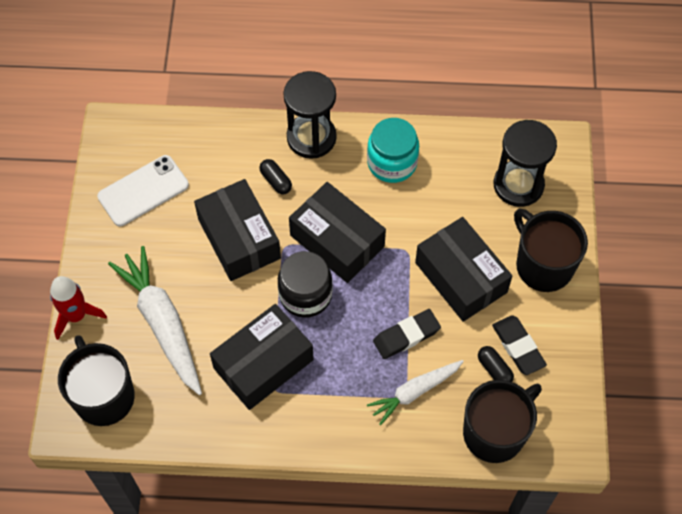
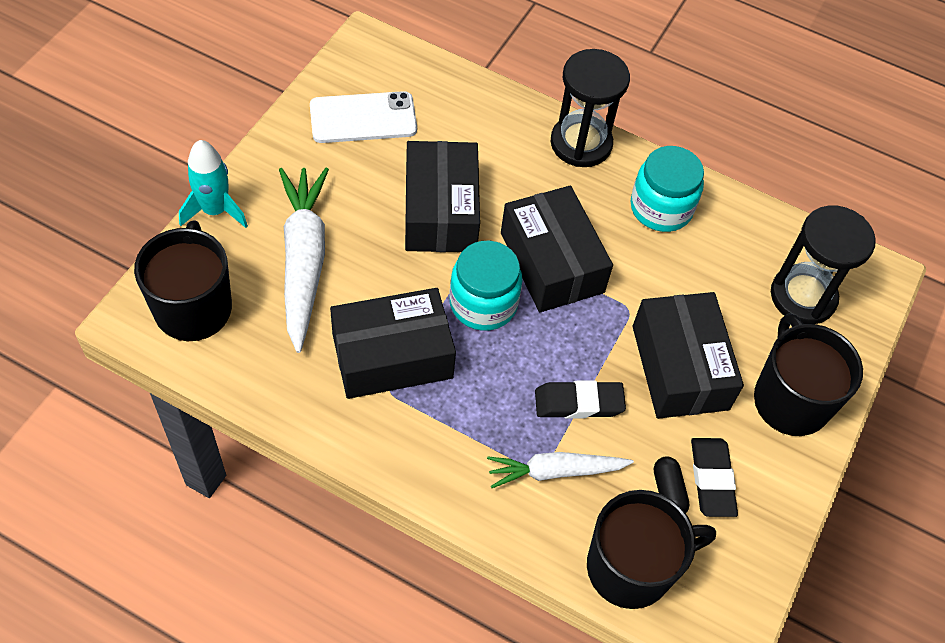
camera: 20 degrees right, 5 degrees down
red rocket [50,276,107,340] -> turquoise rocket [179,140,248,228]
black capsule [259,159,292,194] -> none
black jar [278,251,333,318] -> turquoise jar [450,241,522,331]

